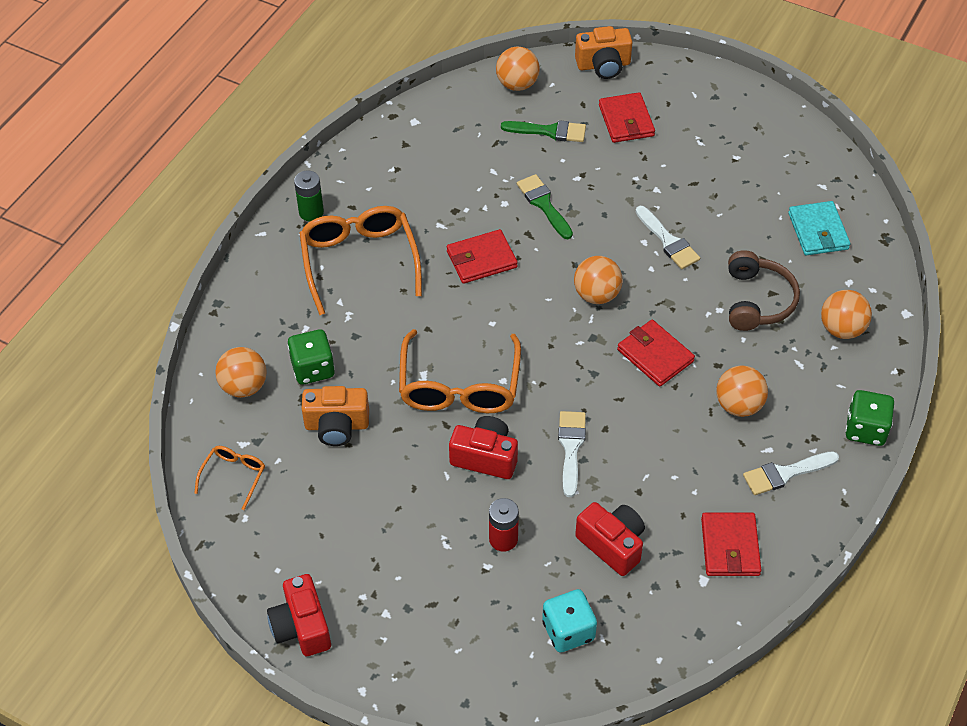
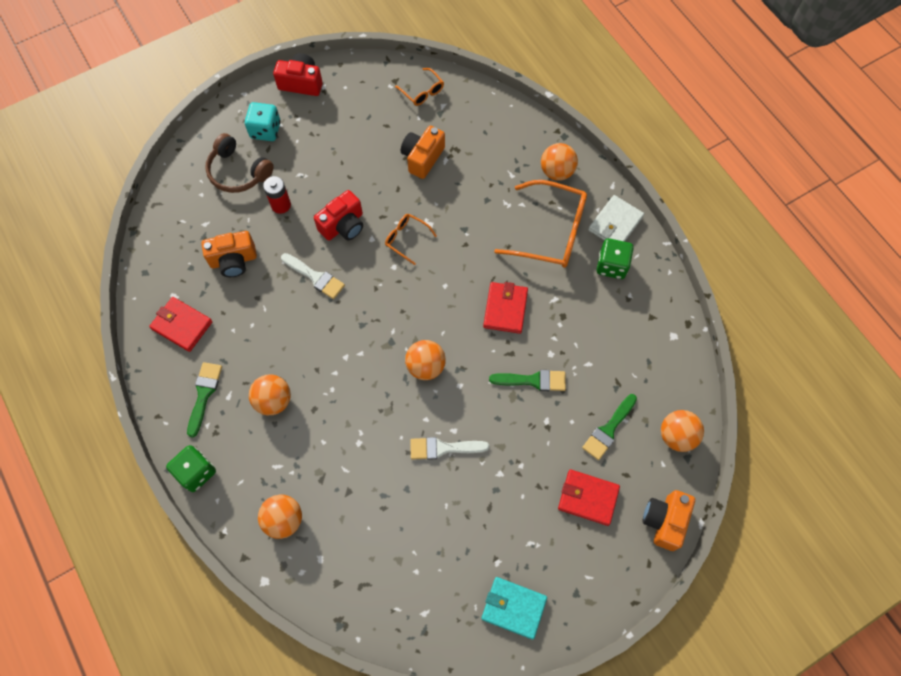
camera: 120 degrees right, 15 degrees up
orange ball [215,347,267,398] -> orange ball moved to [541,143,578,181]
green dice [288,329,335,385] -> green dice moved to [597,238,634,279]
green battery [294,171,324,221] -> white wallet [588,195,644,242]
orange glasses [399,329,521,413] -> orange glasses [385,214,437,265], size x0.49
turquoise dice [542,589,597,652] -> turquoise dice moved to [245,102,281,141]
red camera [575,502,645,576] -> orange camera [201,231,257,277]
red wallet [617,320,695,387] -> none
brown headphones [728,250,800,331] -> brown headphones moved to [205,133,274,193]
white brush [743,451,839,495] -> green brush [187,362,222,437]
turquoise wallet [788,201,850,256] -> turquoise wallet moved to [481,577,547,640]

